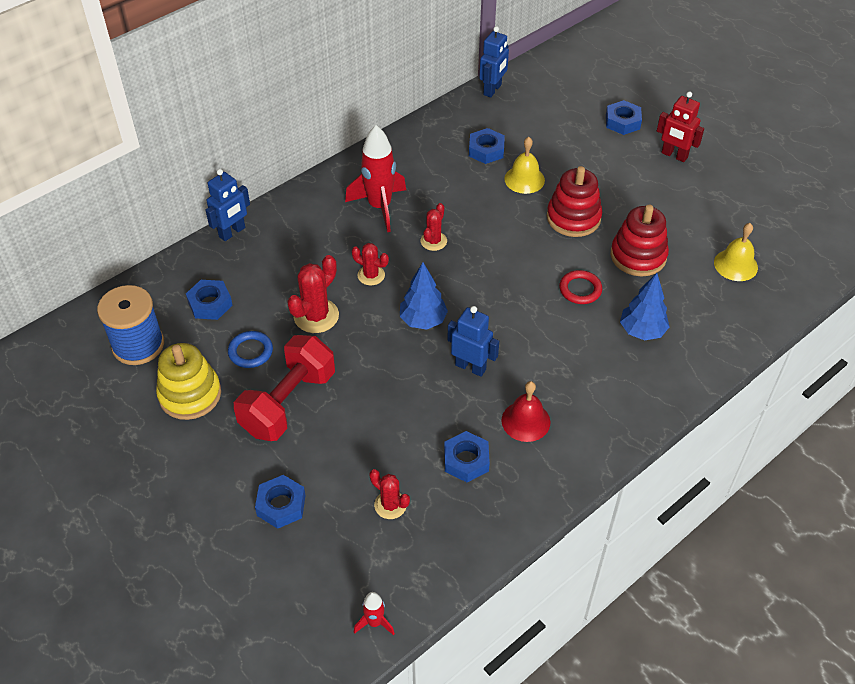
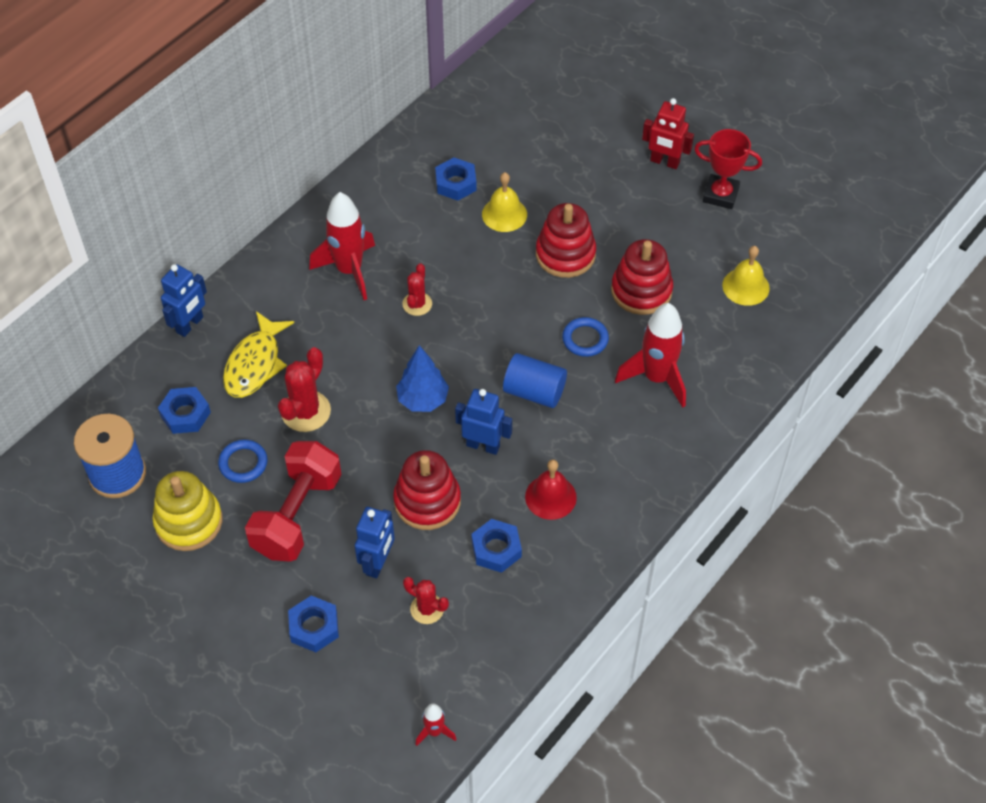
camera: 10 degrees left, 5 degrees up
red cactus [352,243,389,285] -> none
blue robot [479,26,509,98] -> blue robot moved to [355,507,395,578]
red ring [559,270,602,304] -> blue ring [562,317,609,357]
blue nut [606,100,642,135] -> none
blue tree [620,273,670,341] -> red rocket [615,303,686,408]
none -> yellow fish [223,311,294,398]
none -> red stacking toy [393,450,461,530]
none -> blue cylinder [503,353,567,408]
none -> red trophy [694,129,762,209]

